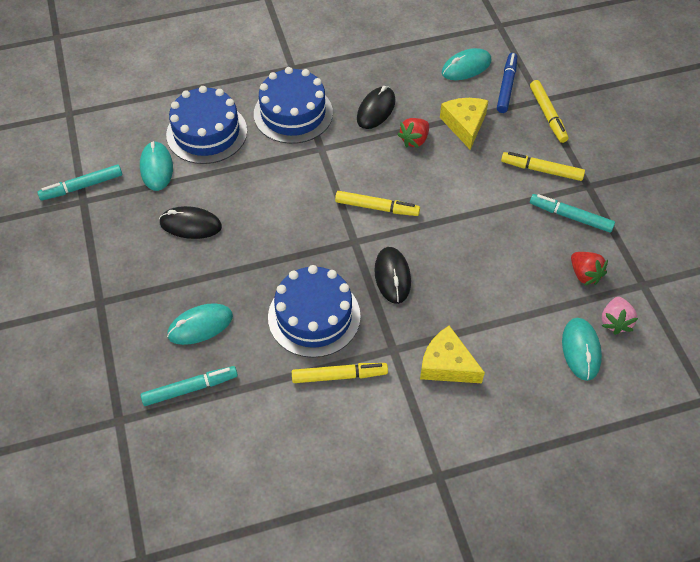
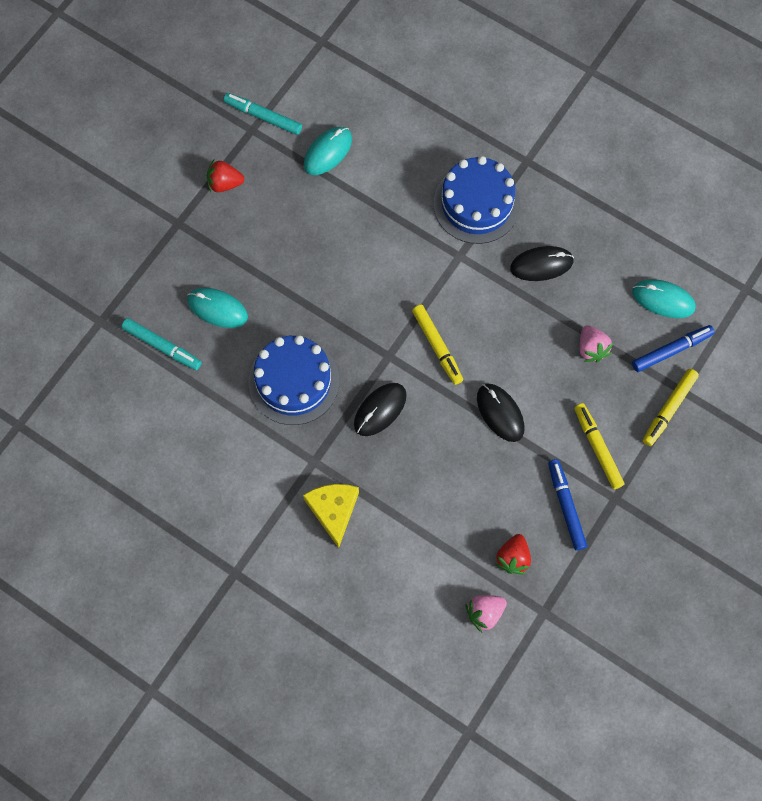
camera: 50 degrees right, 15 degrees up
black mouse [159,206,222,239] -> black mouse moved to [477,384,524,442]
blue cake [166,86,247,164] -> none
yellow marker [292,363,388,383] -> none
red strawberry [397,118,429,148] -> red strawberry moved to [207,159,244,192]
yellow cheese [440,98,489,150] -> pink strawberry [579,325,613,362]
turquoise marker [530,194,615,233] -> blue marker [548,459,587,551]
turquoise mouse [562,318,602,381] -> none

